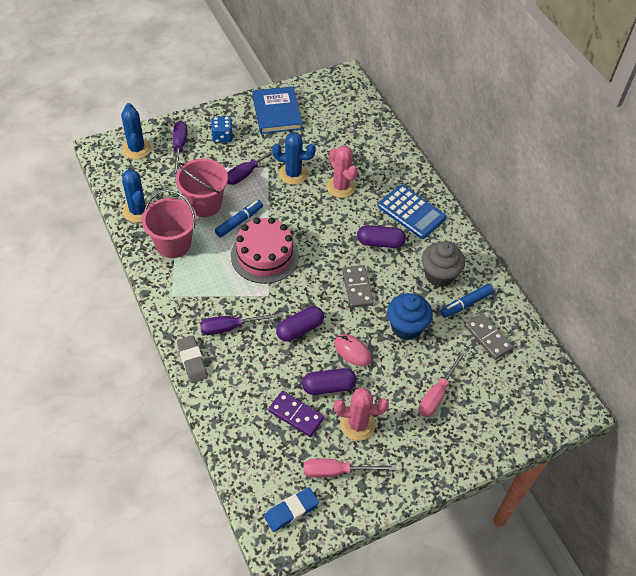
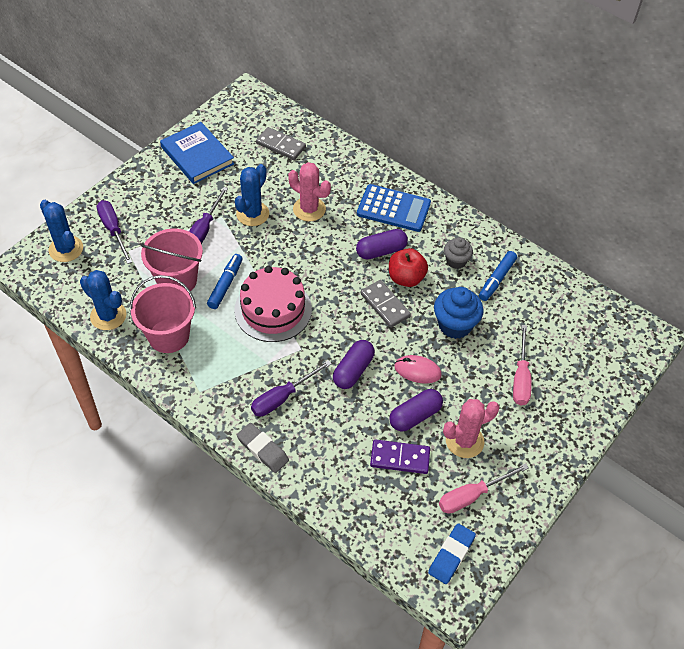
camera: 25 degrees left, 0 degrees up
blue dice [211,116,233,143] -> none
blue cactus [272,132,316,185] -> blue cactus turned 45 degrees counterclockwise [235,164,269,226]
grey cupcake [422,241,465,287] -> grey cupcake [444,237,473,269], size x0.63
grey domino [465,313,514,360] -> grey domino moved to [256,127,306,160]
none -> red apple [389,248,428,287]

